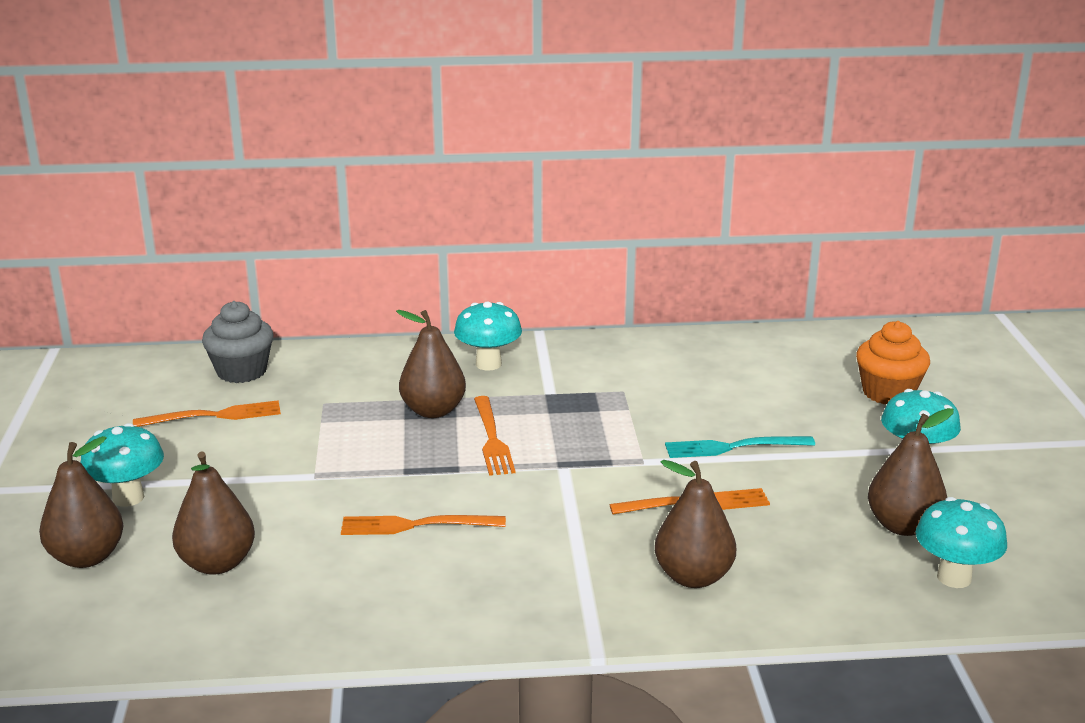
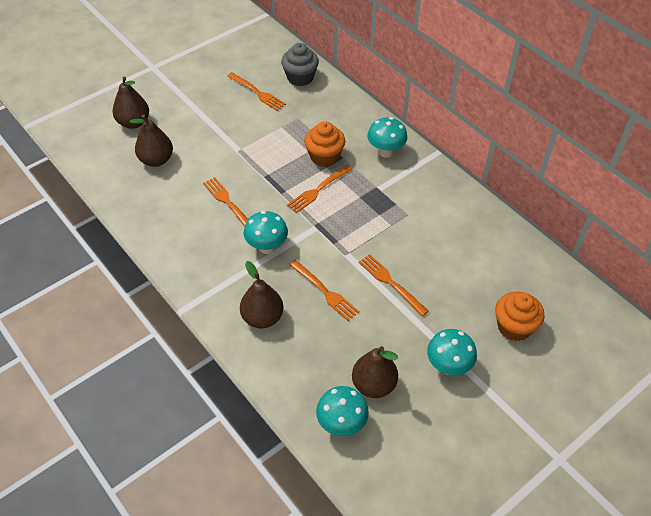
camera: 55 degrees right, 25 degrees up
turquoise mushroom [80,423,164,507] -> turquoise mushroom moved to [244,211,288,254]
brown pear [396,310,466,418] -> orange cupcake [304,121,346,167]
turquoise fork [665,436,815,458] -> orange fork [359,254,428,316]

